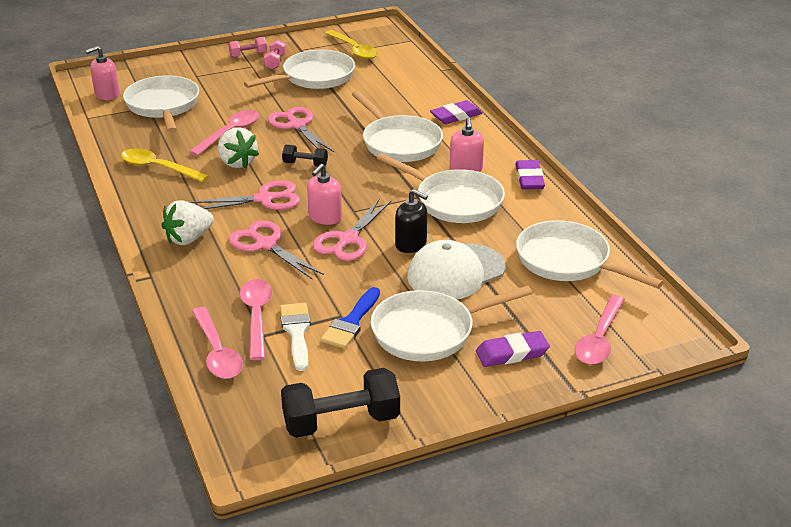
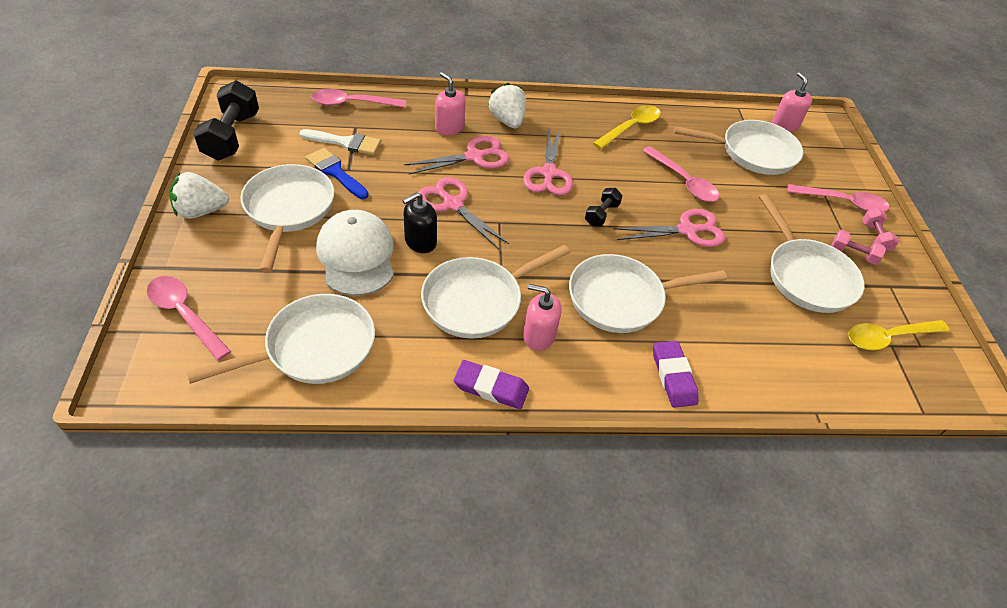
camera: 105 degrees right, 15 degrees up
white strawberry [218,127,259,169] -> white strawberry moved to [169,172,229,219]
pink spoon [240,279,273,360] -> pink spoon moved to [787,184,889,212]
pink soap dispenser [307,164,342,225] -> pink soap dispenser moved to [435,72,466,135]
purple eraser [476,331,550,367] -> none

